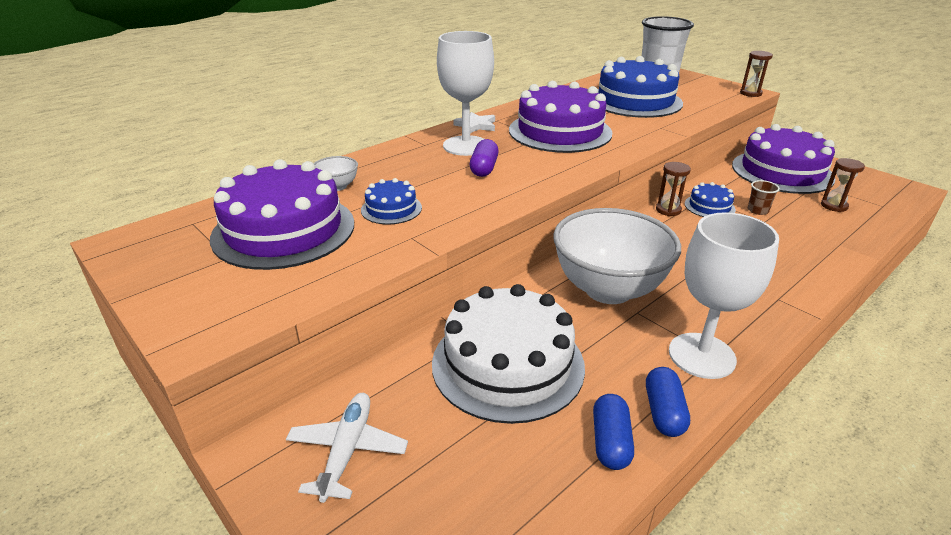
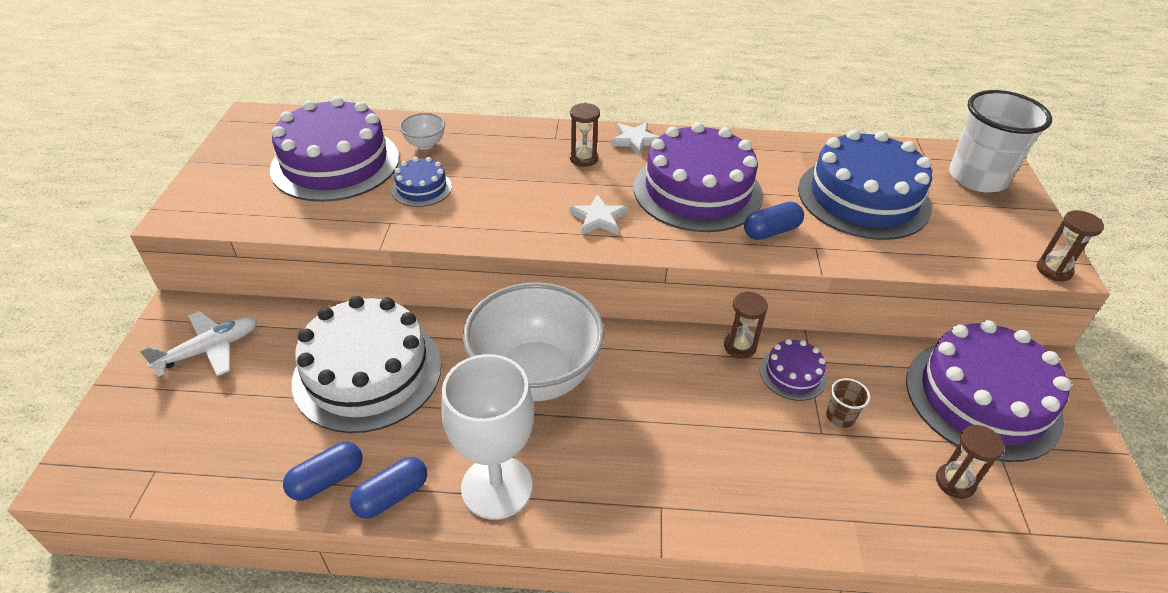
camera: 45 degrees right, 10 degrees up
white goblet [437,31,494,156] -> brown hourglass [570,103,600,167]
purple capsule [470,139,499,177] -> none
blue cake [685,182,736,217] -> purple cake [760,339,827,401]
none -> white star [569,194,628,235]
none -> blue capsule [744,202,804,240]

